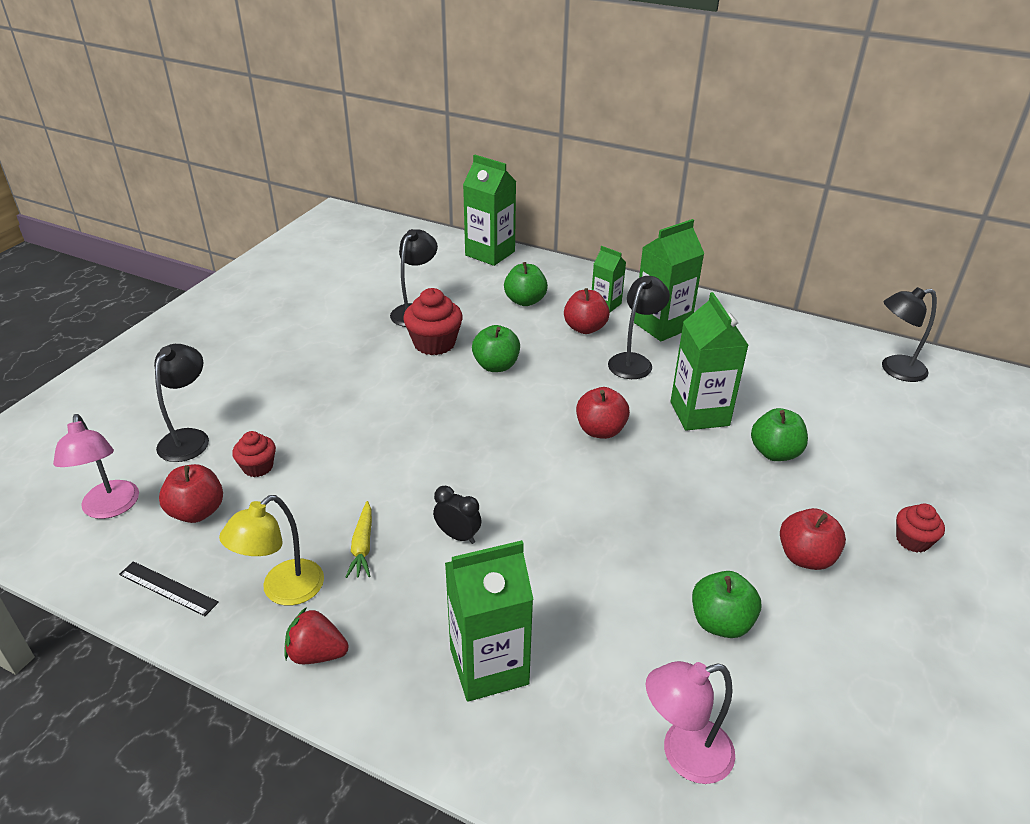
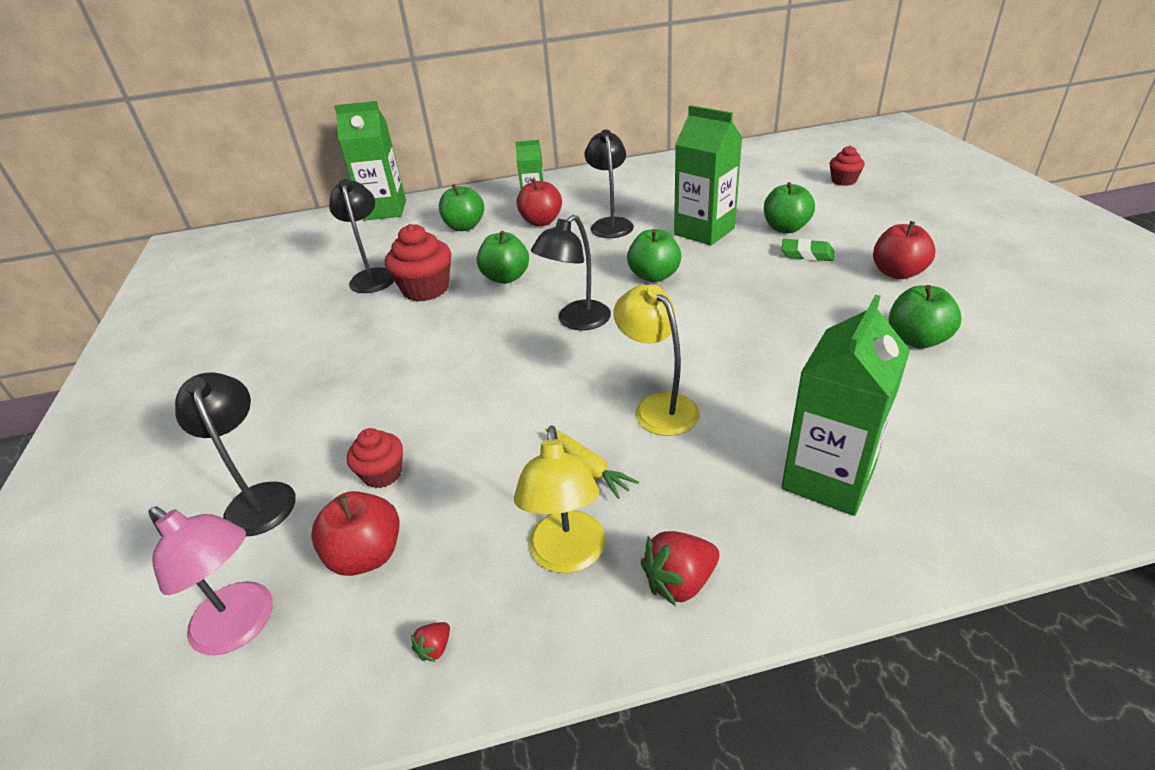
camera: 35 degrees left, 0 degrees up
black ruler [119,561,219,616] -> red strawberry [411,622,450,662]
black clock [433,486,482,544] -> yellow lamp [614,285,700,436]
red apple [576,387,630,439] -> green apple [627,229,682,282]
green carton [634,219,704,341] -> none
pink lamp [646,661,735,784] -> none
black lamp [882,287,937,382] -> black lamp moved to [531,215,611,330]
red cupcake [896,504,945,552] -> red cupcake moved to [830,146,865,186]
none -> green eraser [781,238,834,261]

